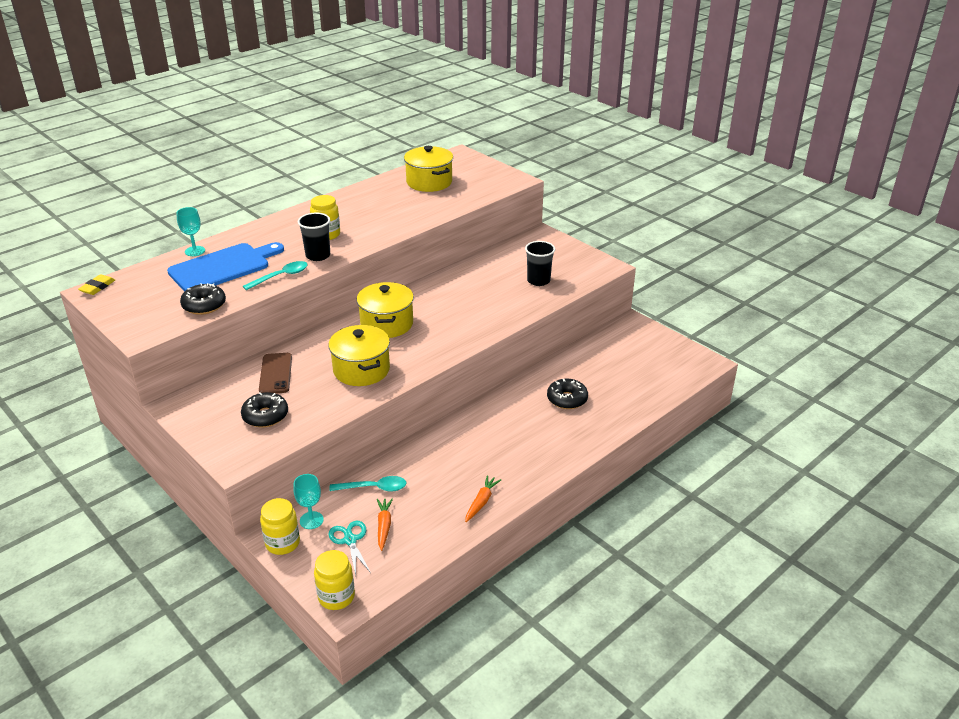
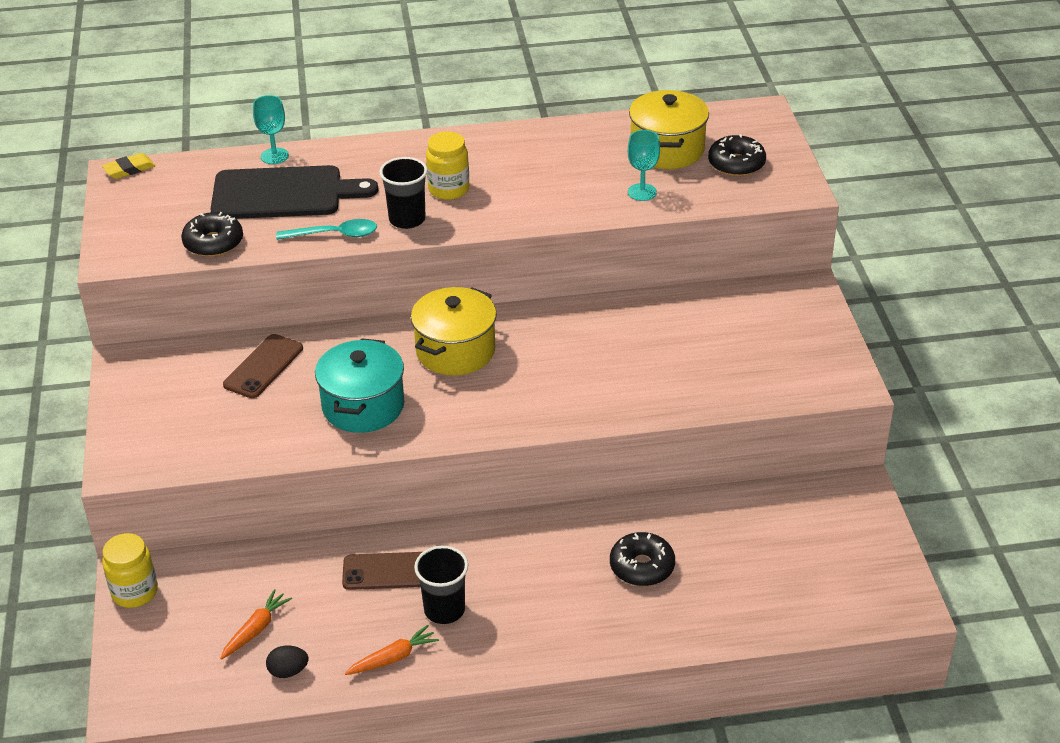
camera: 35 degrees right, 5 degrees up
blue cutting board [167,242,284,292] -> black cutting board [211,165,378,219]
black donut [241,392,288,428] -> black donut moved to [708,134,766,177]
turquoise goblet [293,474,324,529] -> turquoise goblet moved to [628,130,660,201]
yellow jar [314,550,355,610] -> none
yellow pot [328,325,390,386] -> turquoise pot [315,338,404,433]
turquoise scissors [328,521,371,576] -> none
turquoise spoon [329,476,407,492] -> none
black cup [525,241,555,286] -> black cup moved to [414,546,468,624]
none -> black egg [266,646,308,678]
none -> brown phone [342,552,422,590]

